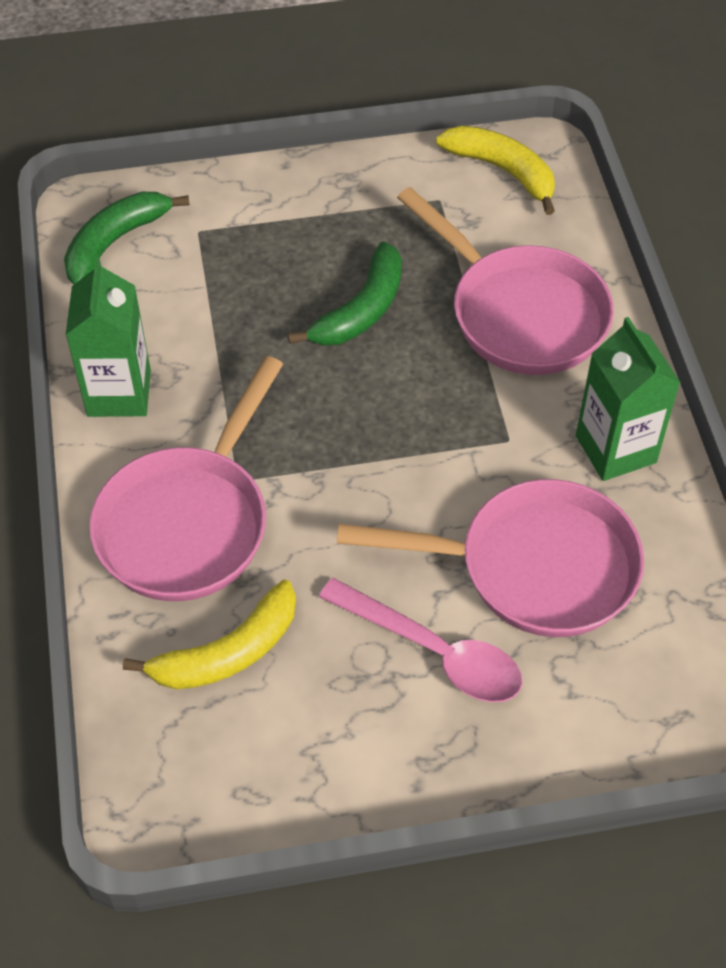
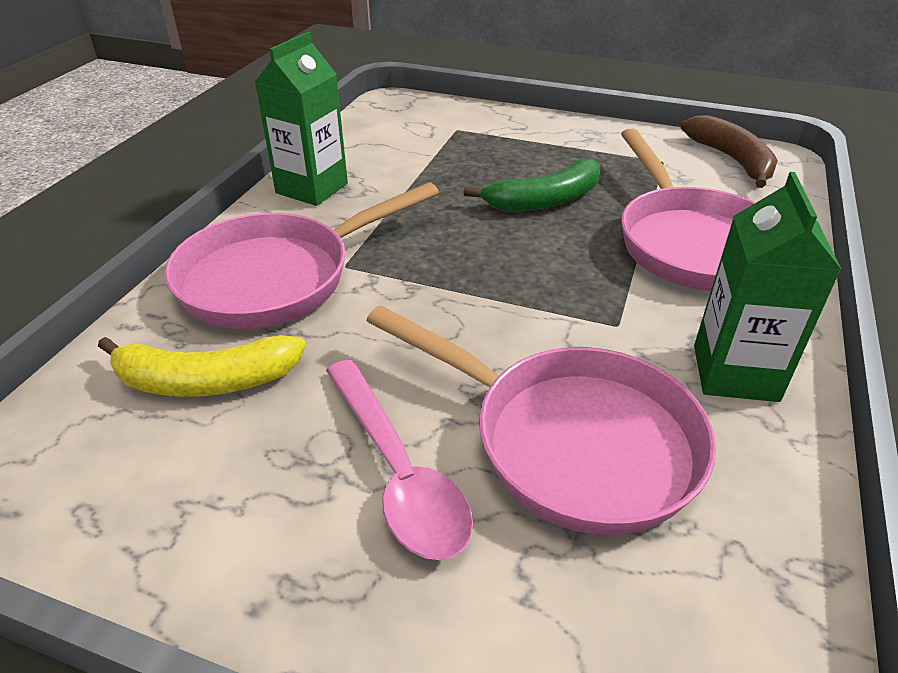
camera: 30 degrees right, 15 degrees down
green banana [64,192,190,284] -> none
yellow banana [436,125,555,215] -> brown banana [681,115,778,188]

